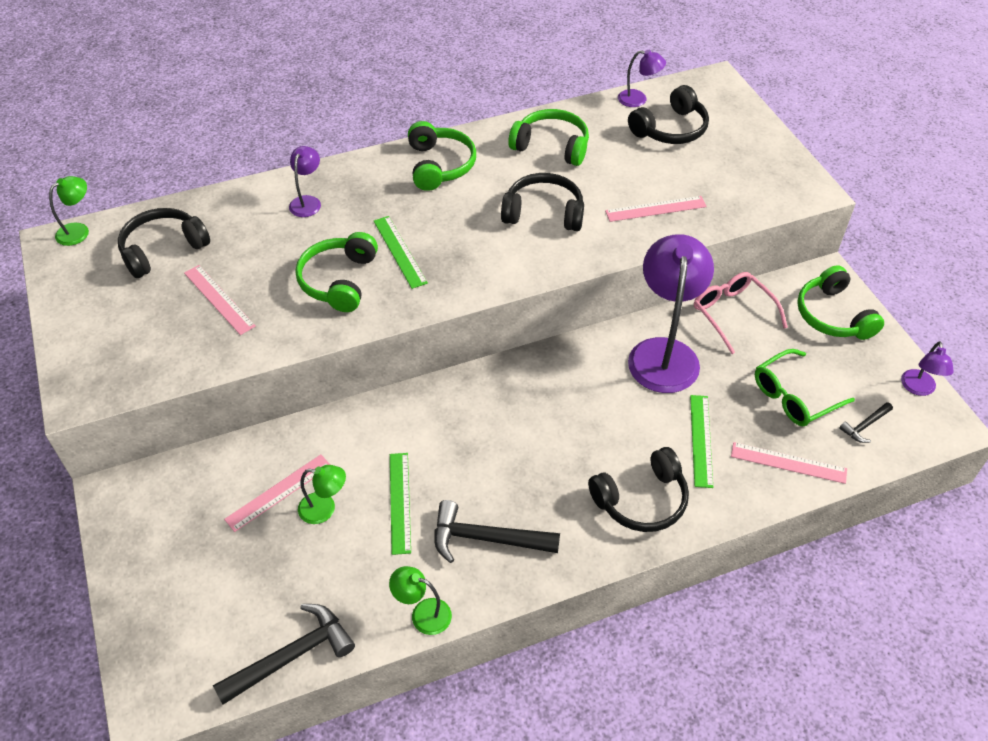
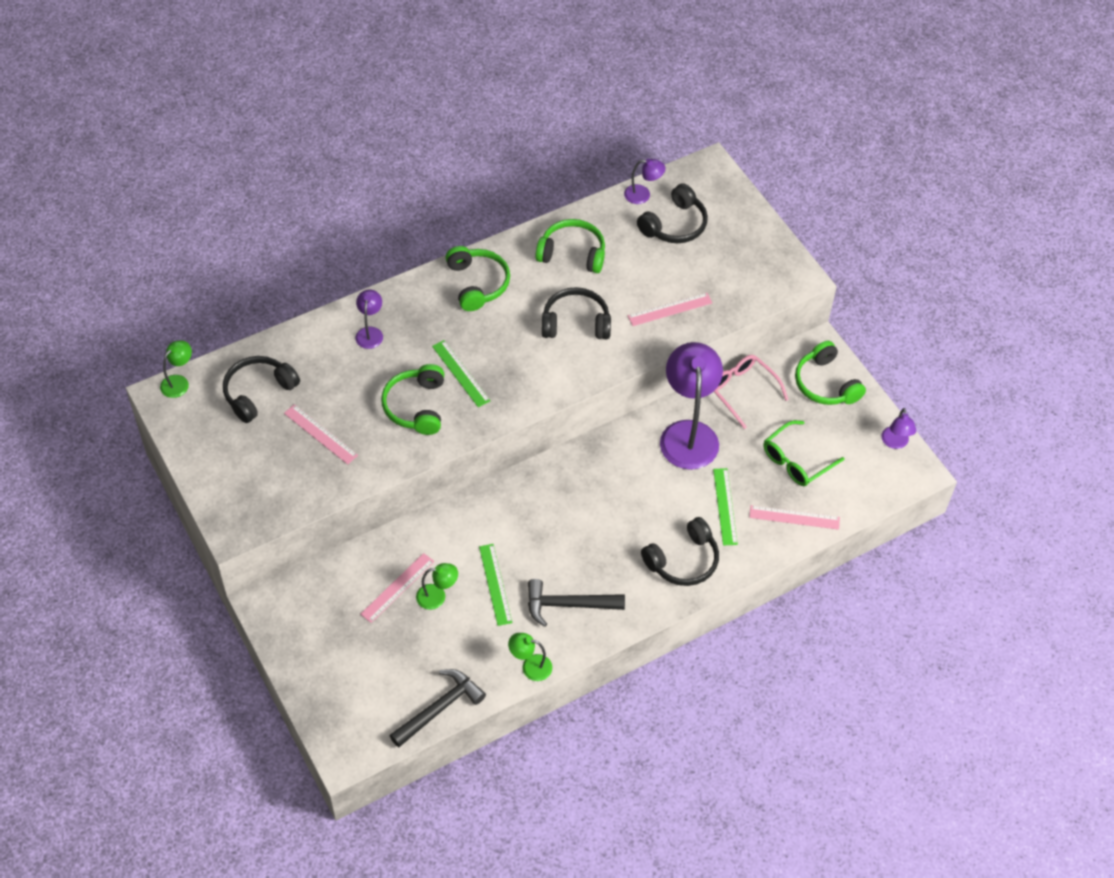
camera: 10 degrees left, 5 degrees up
black hammer [839,402,893,443] -> none

